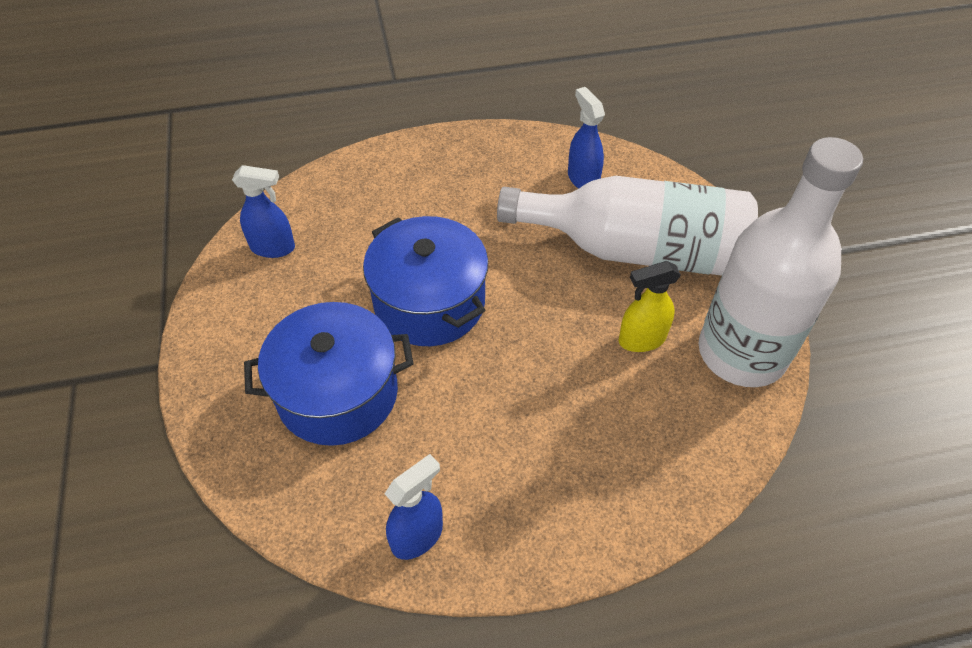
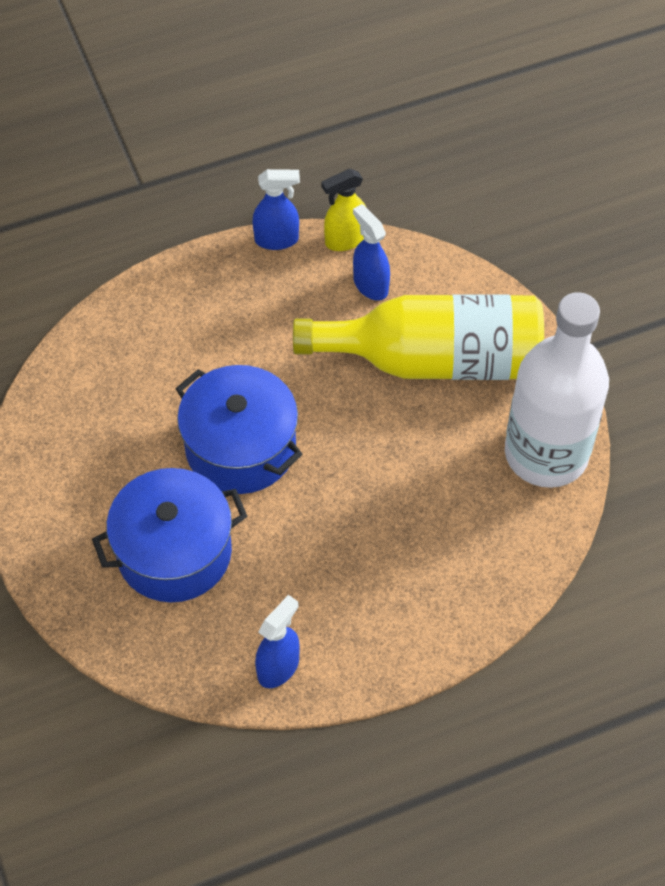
camera: 10 degrees left, 5 degrees up
blue spray bottle [232,165,295,258] -> blue spray bottle moved to [252,169,300,250]
white bottle [497,176,758,276] -> yellow bottle [293,294,544,380]
yellow spray bottle [619,261,681,352] -> yellow spray bottle moved to [321,169,367,251]

